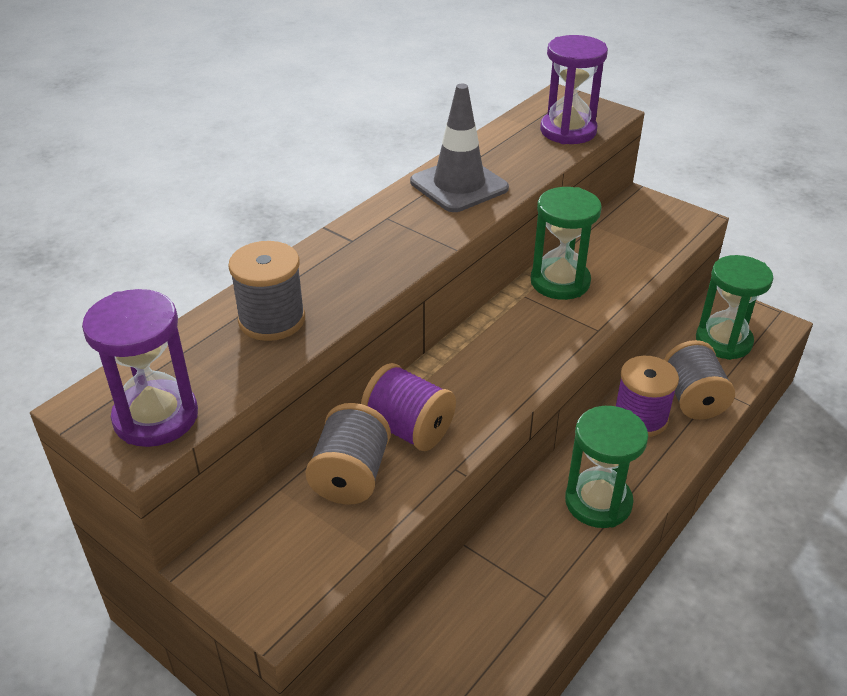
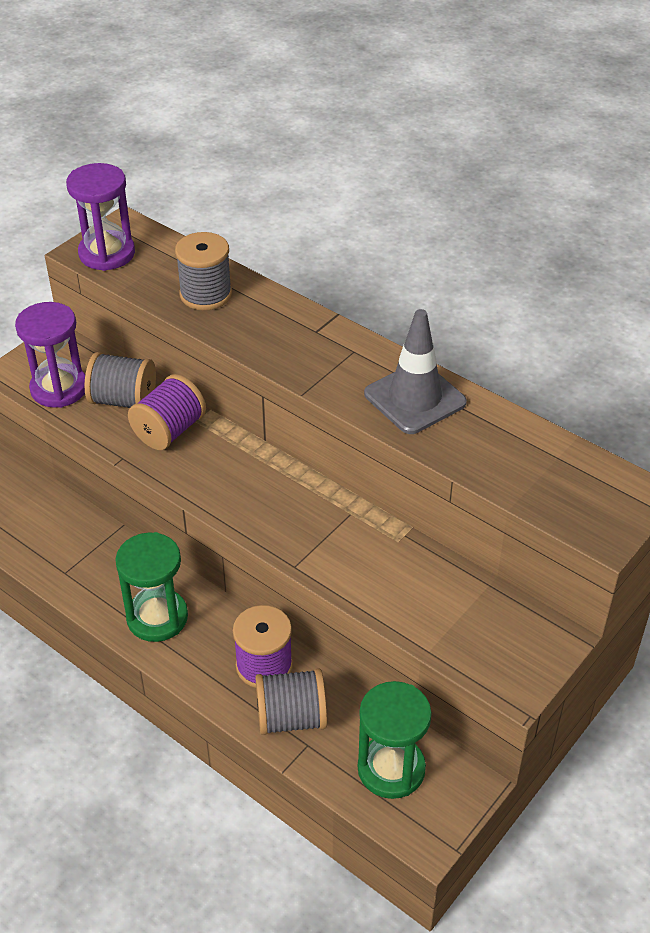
camera: 90 degrees right, 5 degrees up
green hourglass [531,187,602,300] -> none
purple hourglass [540,35,608,144] -> purple hourglass moved to [15,302,85,408]

